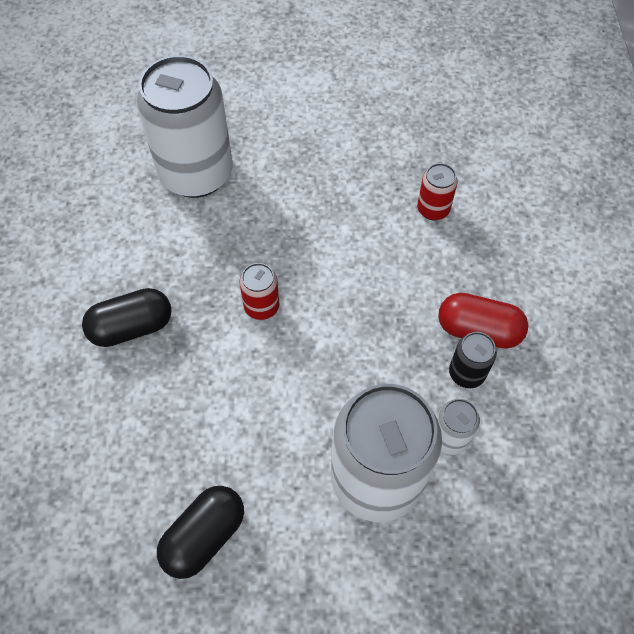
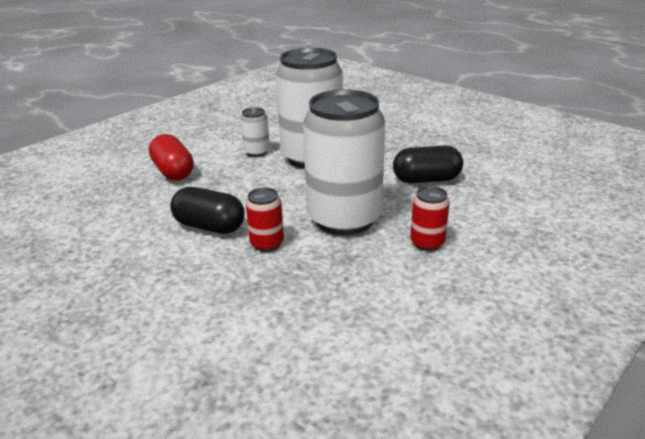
camera: 135 degrees left, 30 degrees down
black capsule [82,288,172,347] -> black capsule moved to [170,187,245,234]
white can [136,55,233,198] -> white can moved to [303,89,385,236]
red can [417,163,458,220] -> red can moved to [410,186,450,251]
black can [449,332,497,388] -> none

